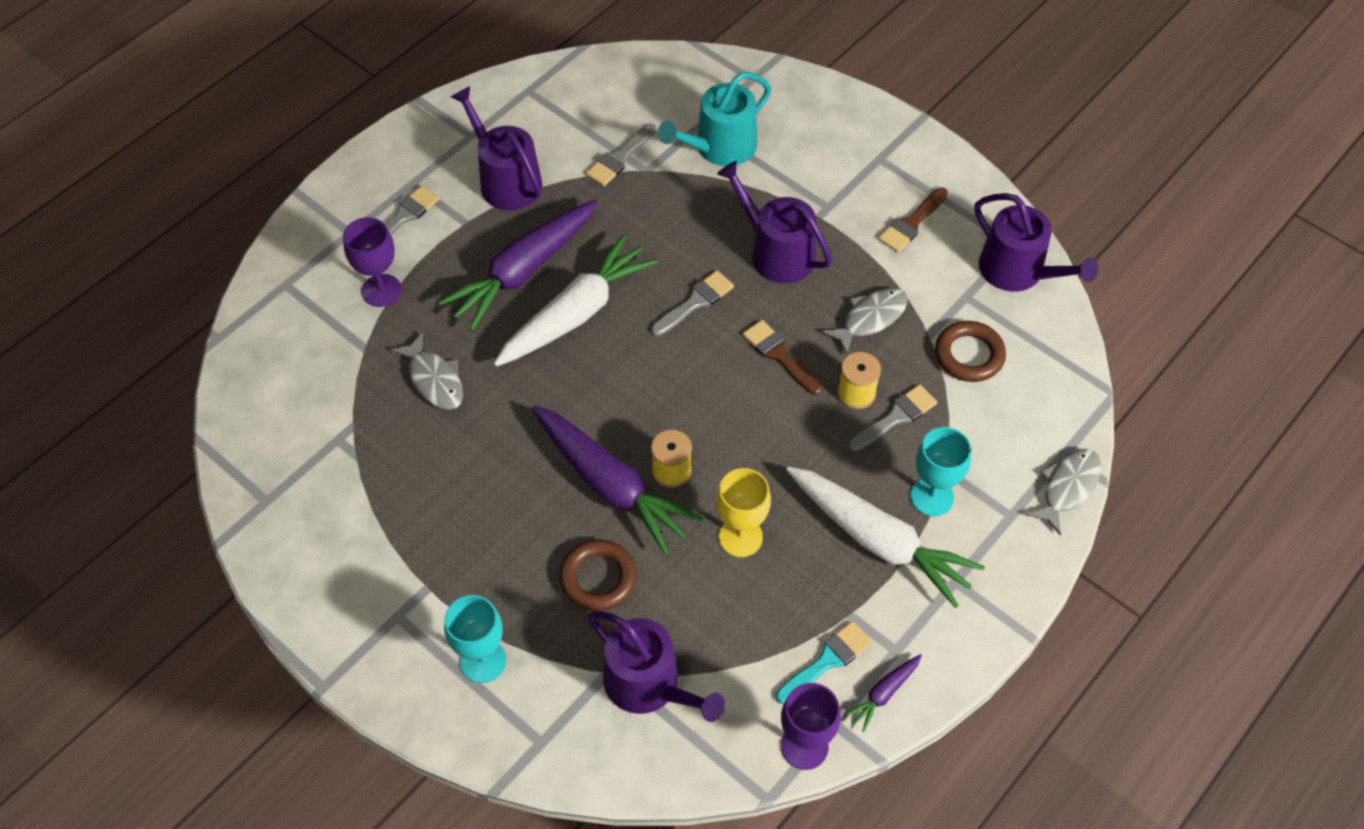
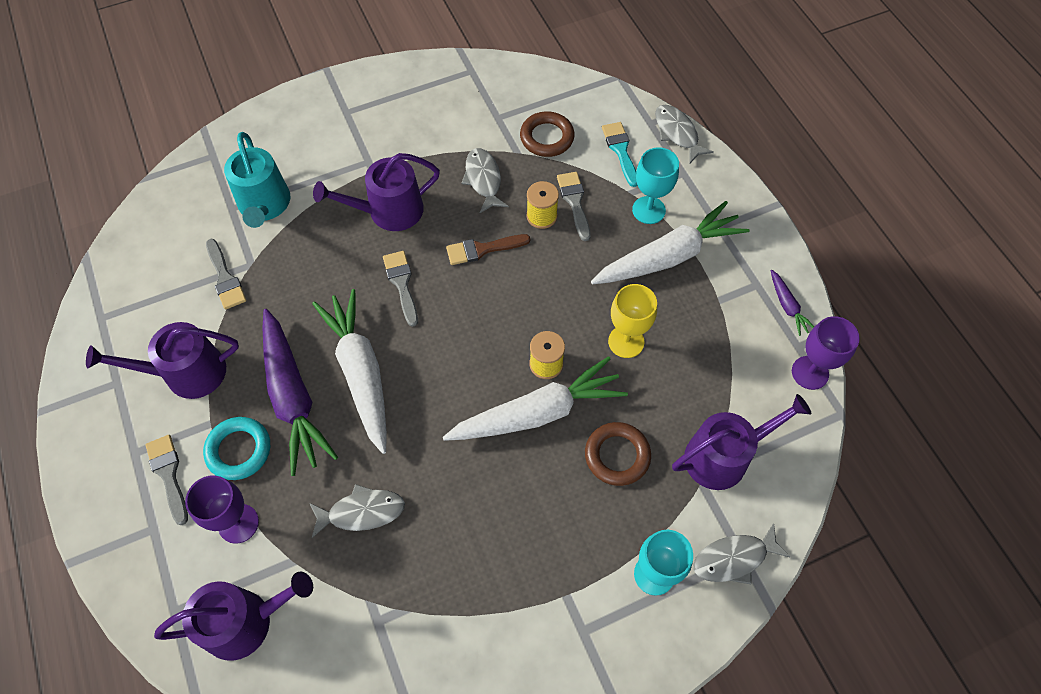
camera: 65 degrees left, 5 degrees up
purple carrot [532,405,703,555] -> white carrot [443,356,628,441]
turquoise brush [776,621,872,704] -> turquoise brush moved to [602,122,637,187]
brown brush [879,187,948,252] -> none
purple watering can [974,193,1098,292] -> purple watering can moved to [154,572,313,661]
none -> turquoise ring [203,417,270,480]
none -> grey fish [693,523,790,584]

